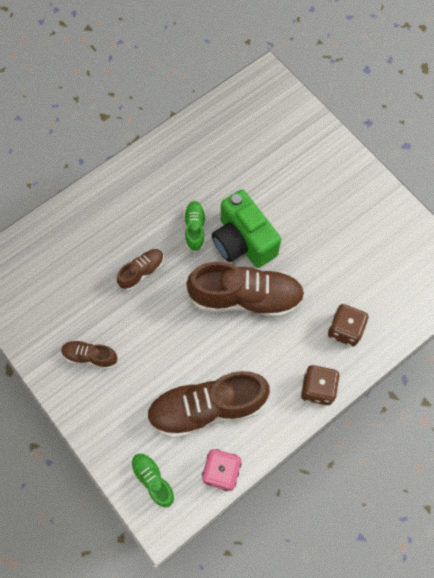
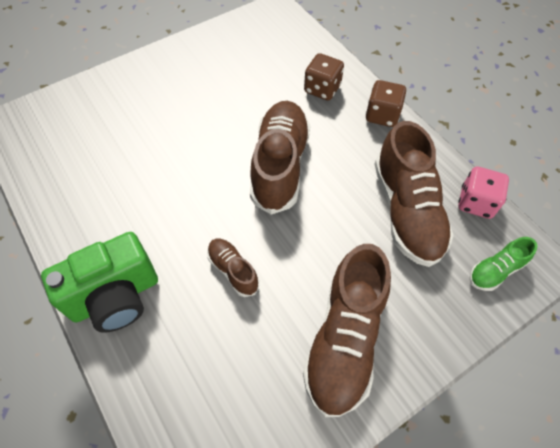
camera: 85 degrees left, 10 degrees down
brown shoe [61,340,118,369] -> brown shoe [303,244,391,417], size x2.04
green shoe [184,201,206,253] -> none
green camera [212,190,281,268] -> green camera moved to [41,232,158,333]

